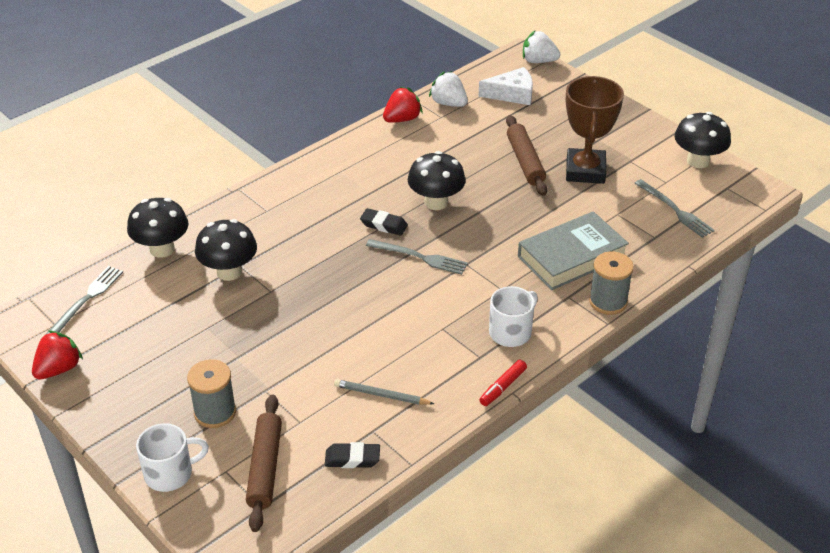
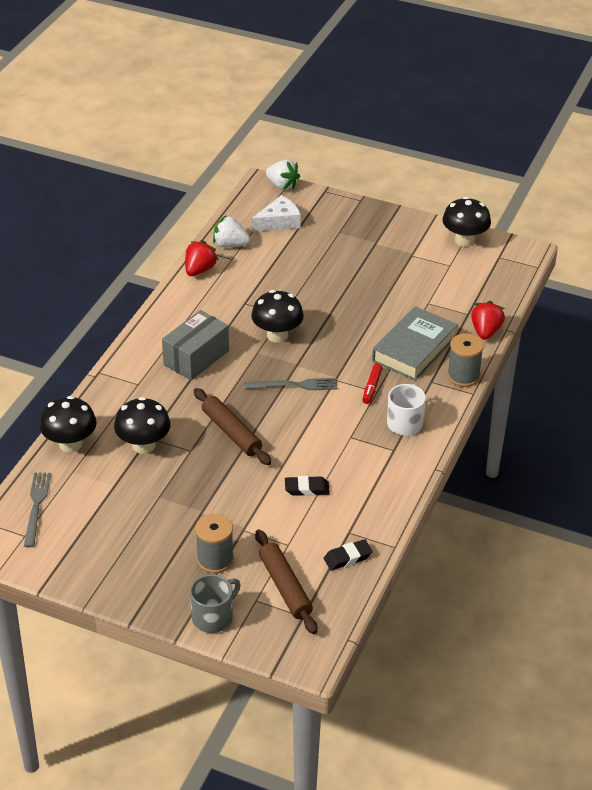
camera: 25 degrees left, 0 degrees up
red strawberry [32,330,83,380] -> red strawberry moved to [471,301,505,340]
white mug [136,423,209,492] -> grey mug [190,574,241,633]
grey pencil [334,379,434,405] -> none
black eraser [360,208,408,236] -> black eraser moved to [285,476,330,496]
red marker [479,360,527,406] -> red marker moved to [362,363,383,404]
brown rolling pin [506,115,547,196] -> brown rolling pin moved to [194,388,271,465]
white strawberry [523,30,560,63] -> white strawberry turned 135 degrees counterclockwise [266,160,300,190]
brown trophy [566,76,624,184] -> none
grey fork [635,179,715,238] -> none
none -> grey box [162,310,229,380]

